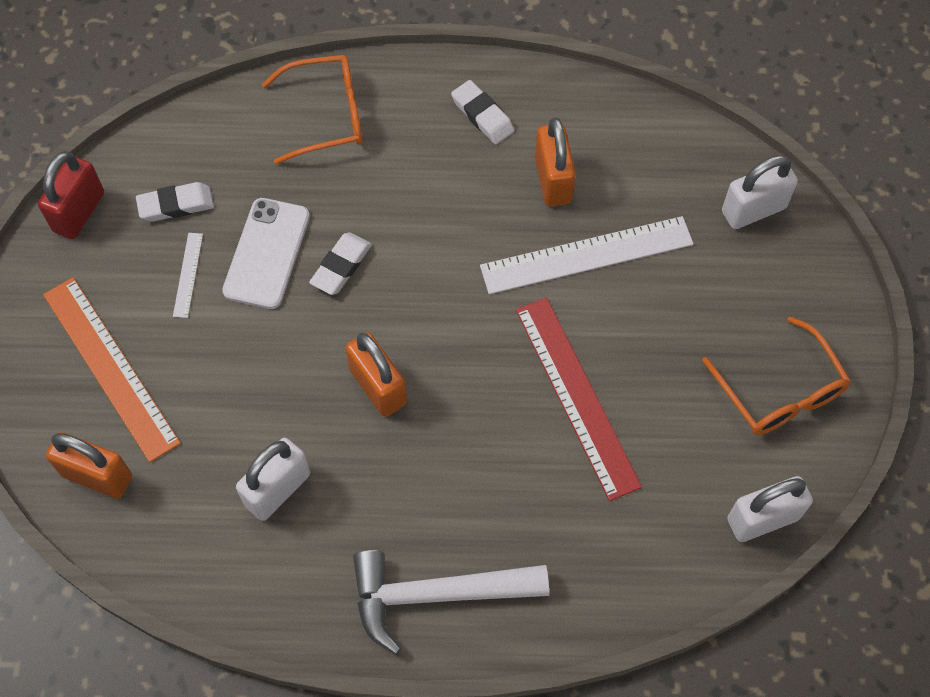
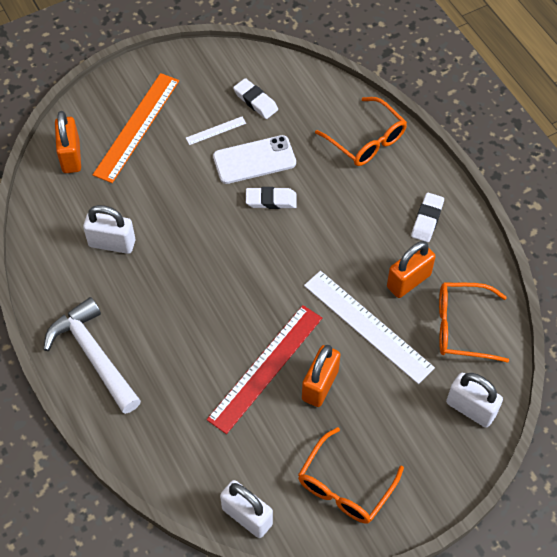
camera: 60 degrees right, 5 degrees down
red padlock [38,151,104,239] -> none
orange padlock [345,332,407,417] -> orange padlock moved to [302,345,340,407]
none -> orange glasses [439,283,509,363]

